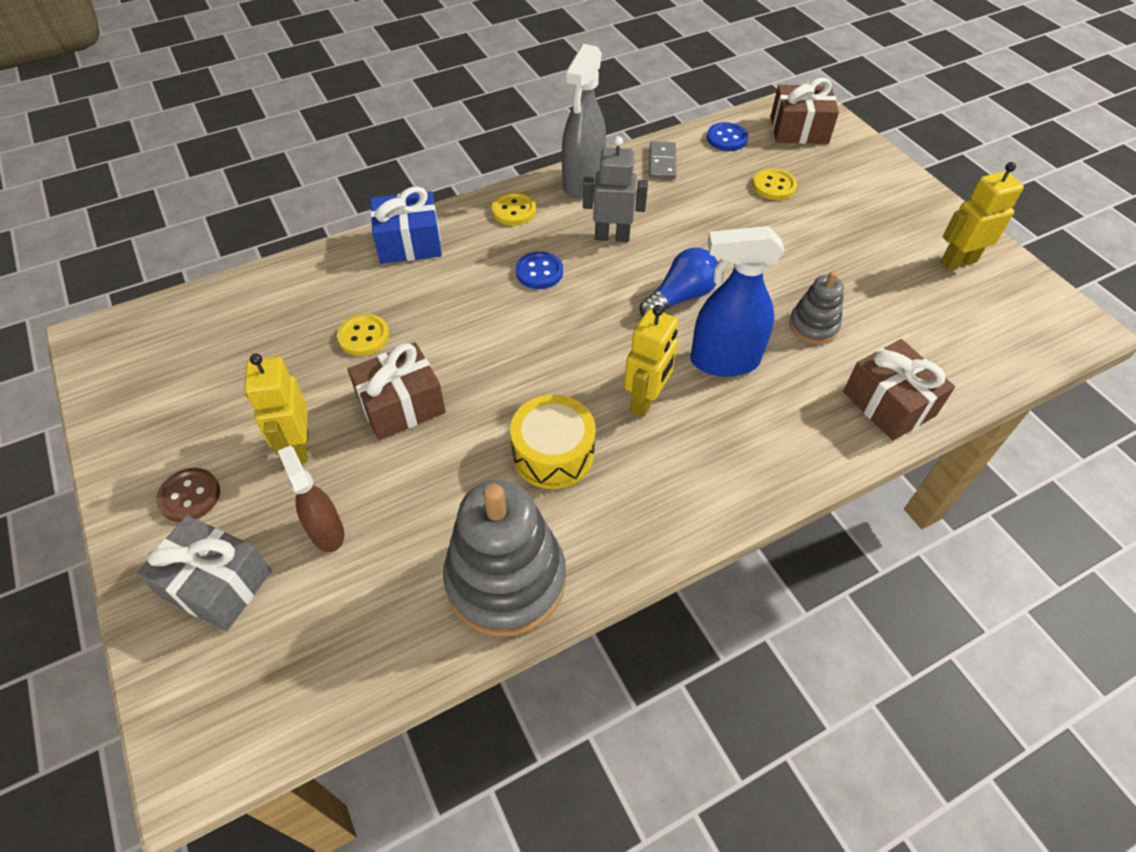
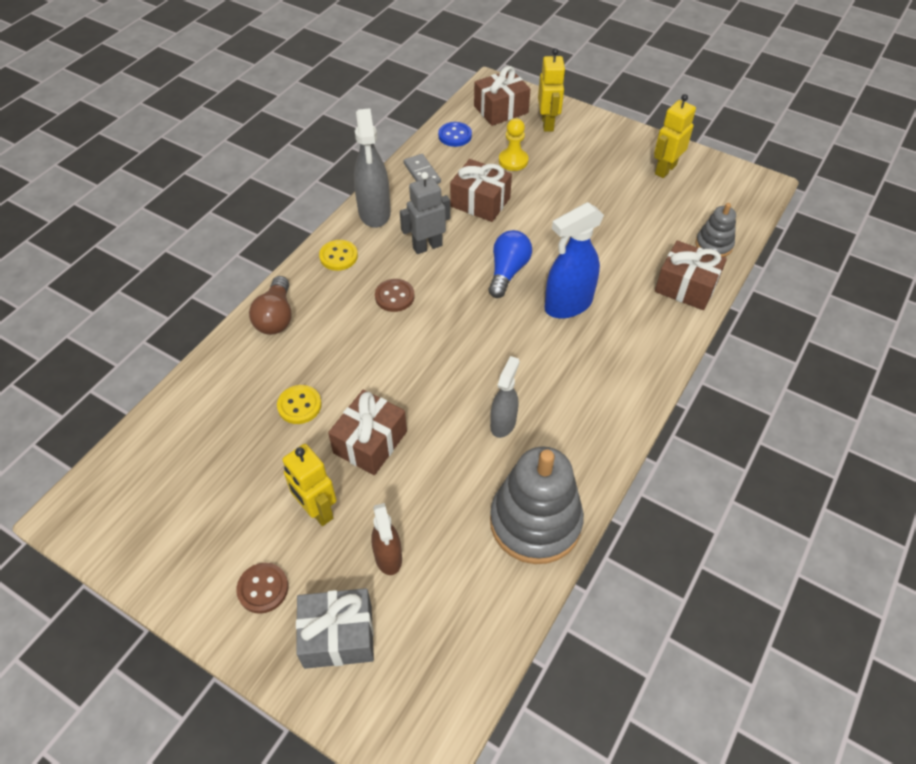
camera: 30 degrees left, 0 degrees up
brown spray bottle [278,446,344,552] -> brown spray bottle turned 135 degrees counterclockwise [371,503,402,575]
blue gift [370,186,442,264] -> brown light bulb [249,276,292,335]
yellow drum [510,395,596,489] -> grey spray bottle [490,356,520,438]
blue button [516,252,563,289] -> brown button [375,279,415,312]
yellow robot [624,305,678,417] -> yellow robot moved to [538,48,566,132]
yellow button [753,168,797,200] -> yellow pawn [499,118,528,171]
grey stacking toy [789,271,844,344] -> grey stacking toy moved to [696,203,736,257]
none -> brown gift [450,159,512,222]

